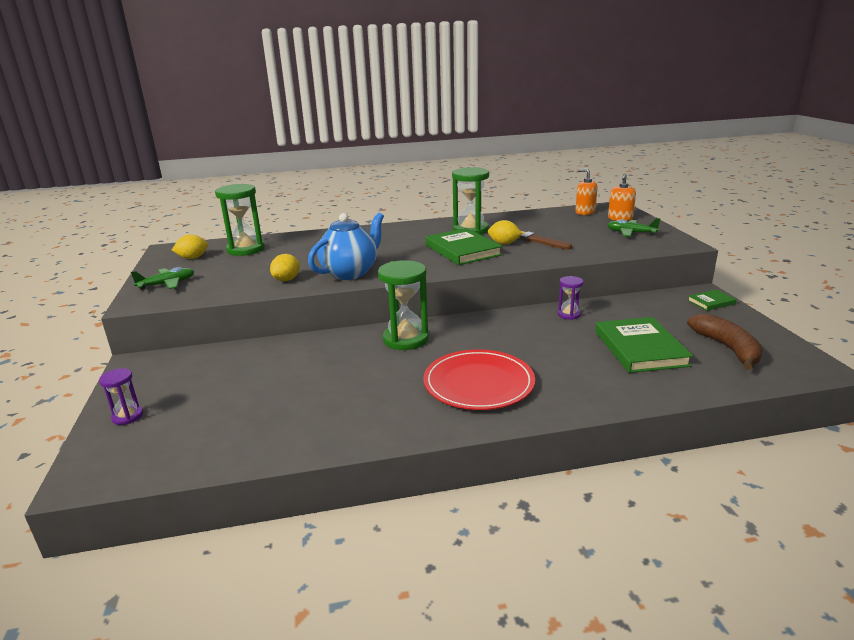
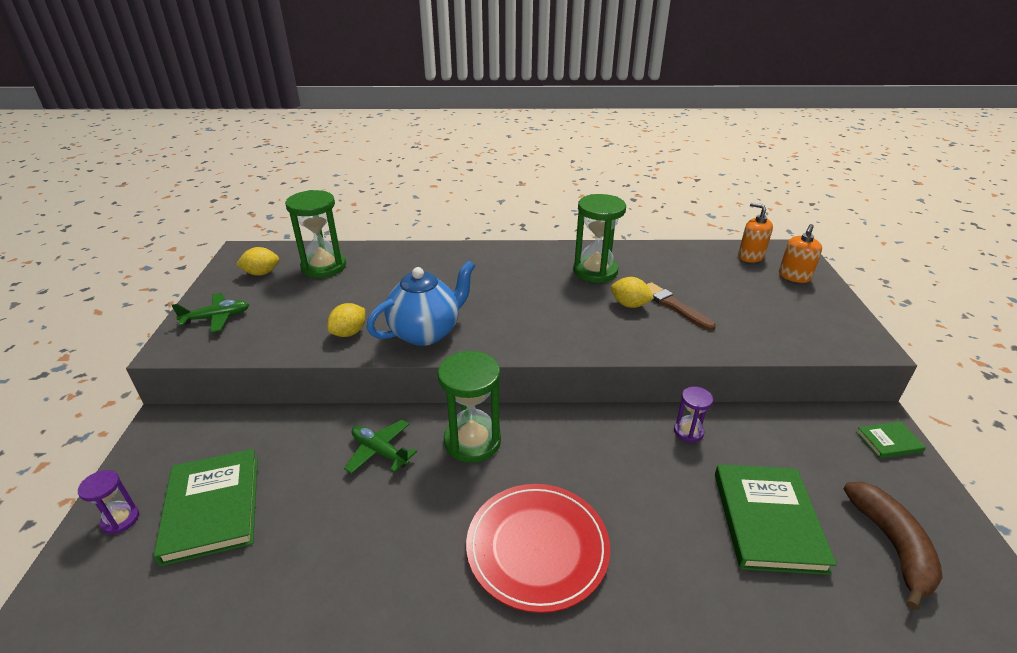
camera: 10 degrees right, 10 degrees up
green book [425,228,502,265] -> green book moved to [153,449,258,566]
green plane [607,218,661,237] -> green plane moved to [344,420,417,474]

